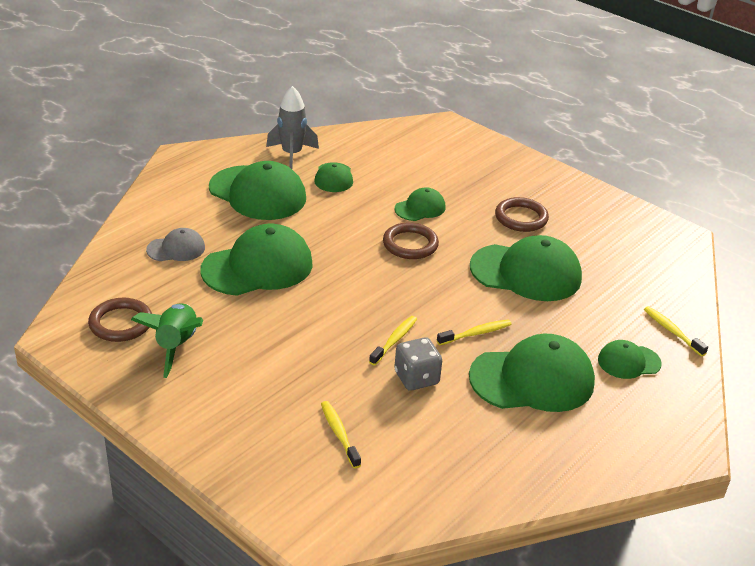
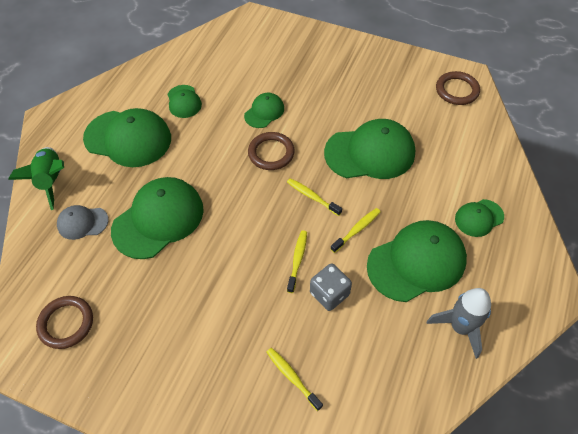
camera: 15 degrees left, 20 degrees up
green rocket [131,303,203,378] -> green rocket moved to [8,147,64,210]
grey cap [146,228,205,261] -> grey cap turned 150 degrees counterclockwise [57,205,109,240]
grey rocket [266,86,319,169] -> grey rocket moved to [427,288,491,359]
brown ring [495,197,549,232] -> brown ring moved to [436,71,480,105]
yellow toothbrush [644,306,708,356] -> yellow toothbrush moved to [287,178,342,216]

